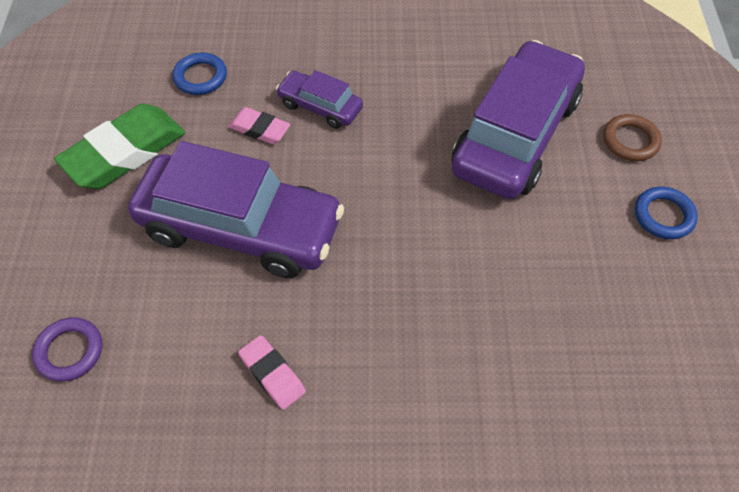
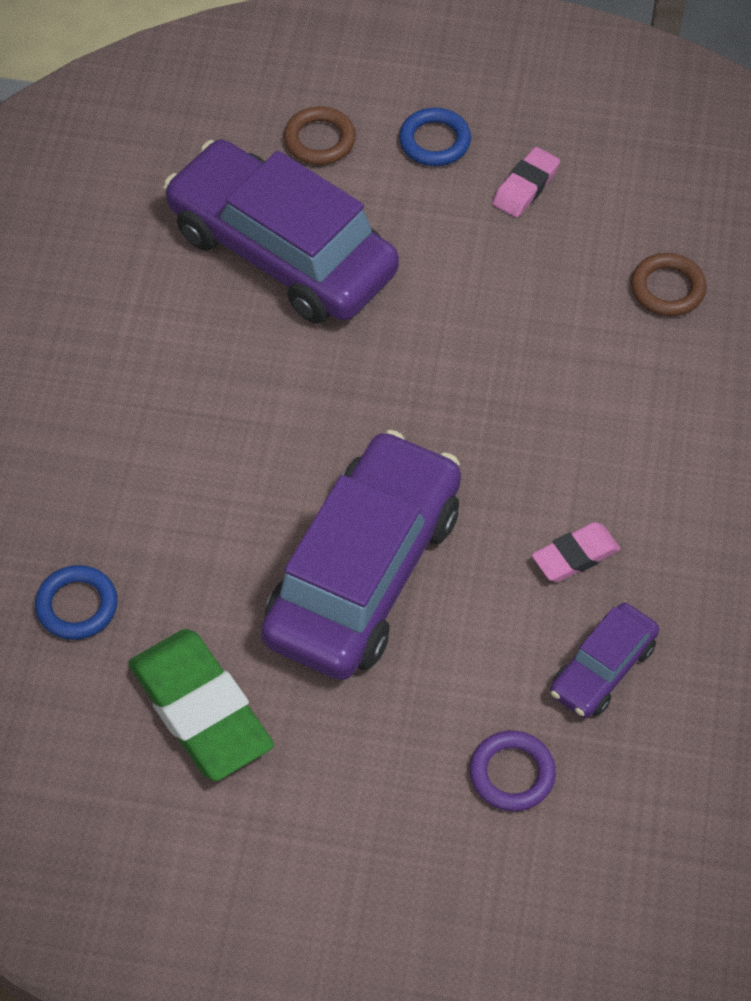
camera: 80 degrees left, 0 degrees up
pink eraser [228,107,290,144] -> pink eraser moved to [492,147,560,218]
purple car [276,70,363,129] -> purple car moved to [550,603,659,718]
none -> brown ring [631,253,707,316]

